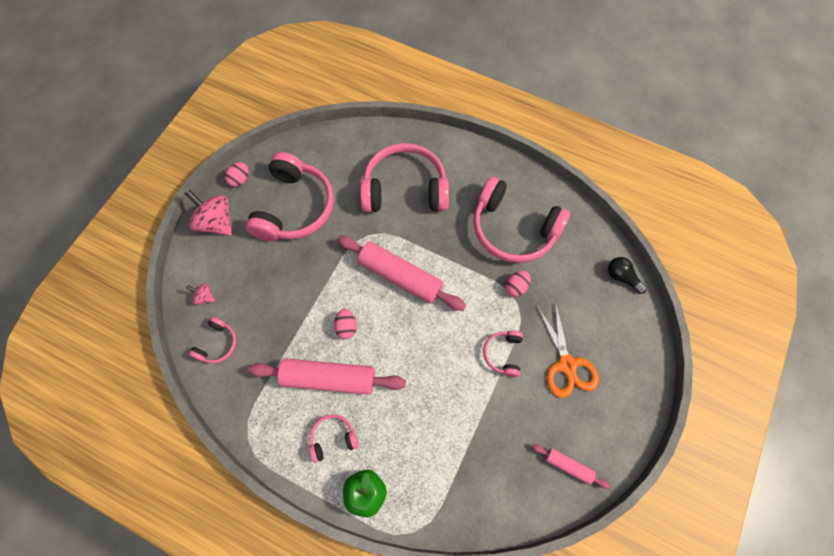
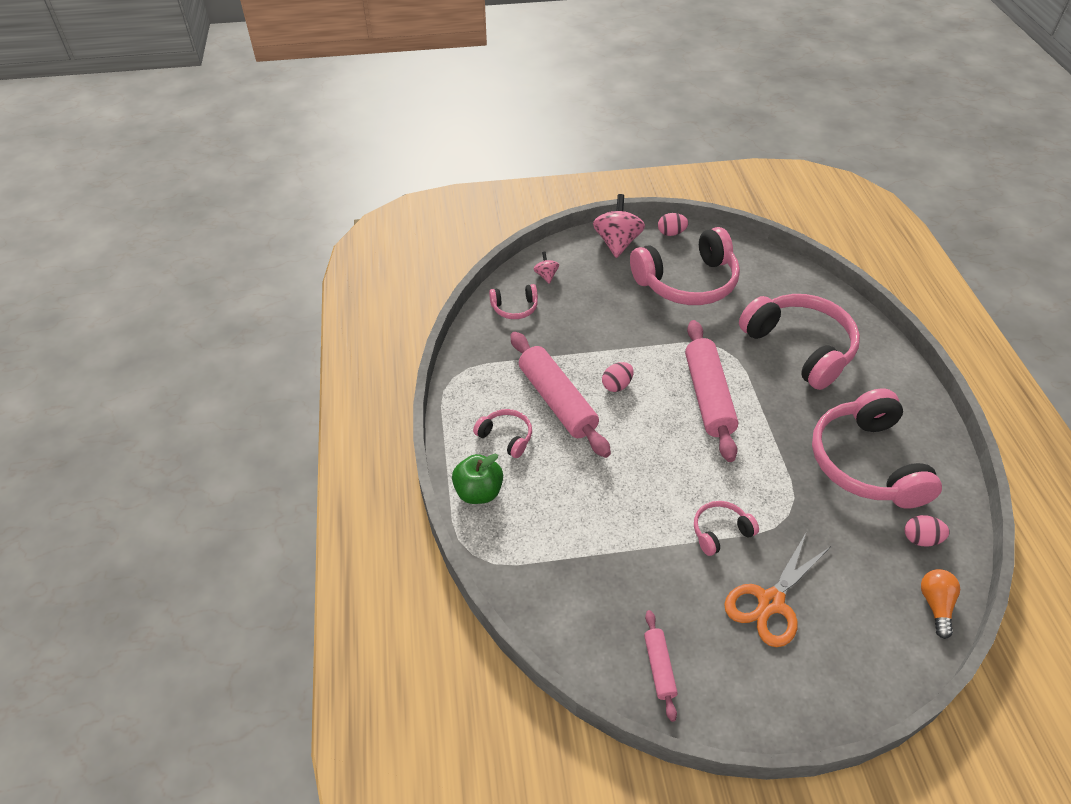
camera: 55 degrees right, 20 degrees down
pink egg [505,271,531,297] -> pink egg moved to [905,515,950,547]
black light bulb [608,257,647,294] -> orange light bulb [921,569,960,639]

